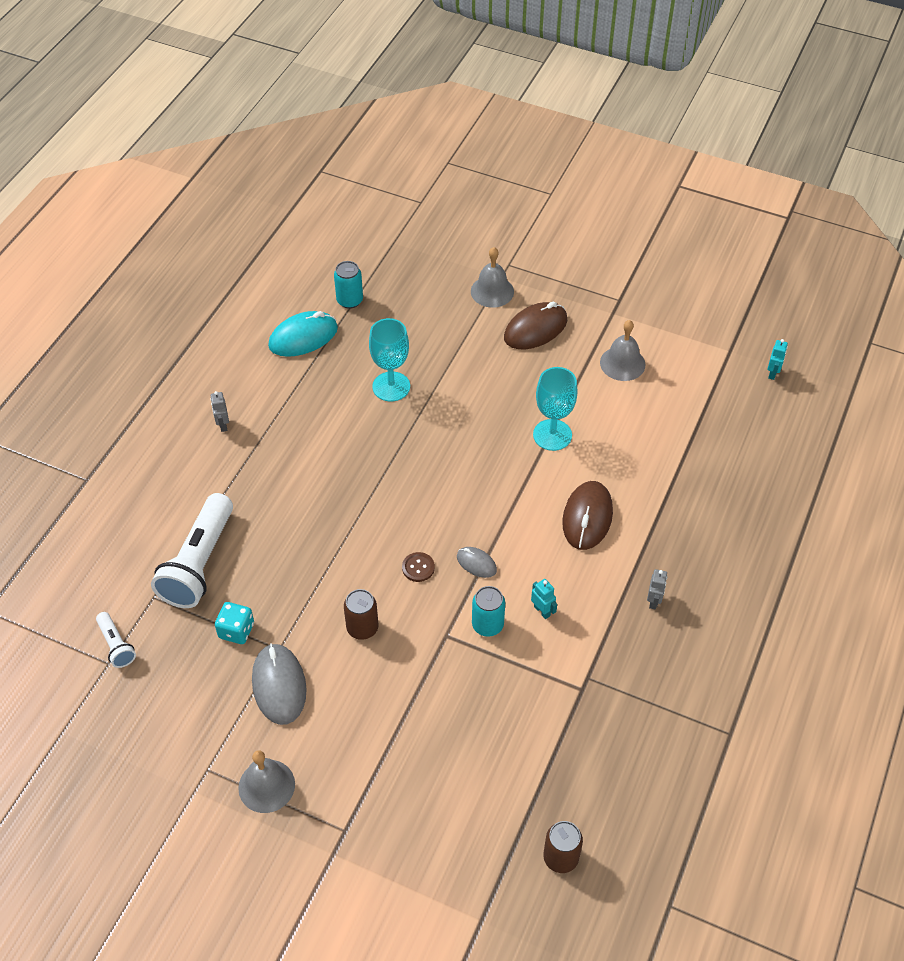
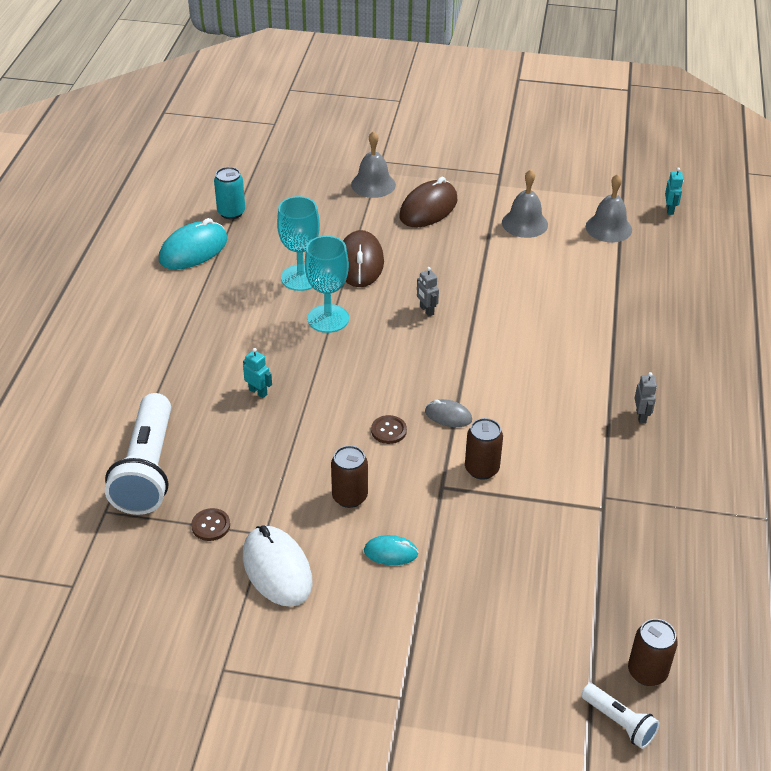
camera: 15 degrees left, 10 degrees down
white flashlight [96,612,136,668] -> white flashlight moved to [581,683,660,749]
grey robot [210,391,229,432] -> grey robot moved to [417,267,439,316]
turquoise dice [215,602,254,644] -> brown button [191,508,230,541]
grey bell [238,750,295,813] -> grey bell moved to [586,174,632,242]
grey mouse [252,643,307,725] -> white mouse [243,525,312,607]
turquoise can [472,586,505,637] -> brown can [465,418,503,480]
turquoise robot [531,579,557,619] -> turquoise robot moved to [243,348,272,398]
turquoise goblet [533,367,578,451] -> turquoise goblet moved to [305,236,349,333]
brown mouse [562,481,613,550] -> brown mouse moved to [343,230,384,287]
none -> turquoise mouse [364,535,419,565]

